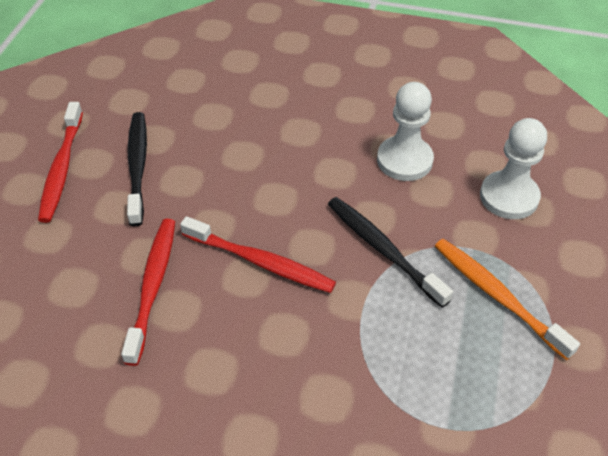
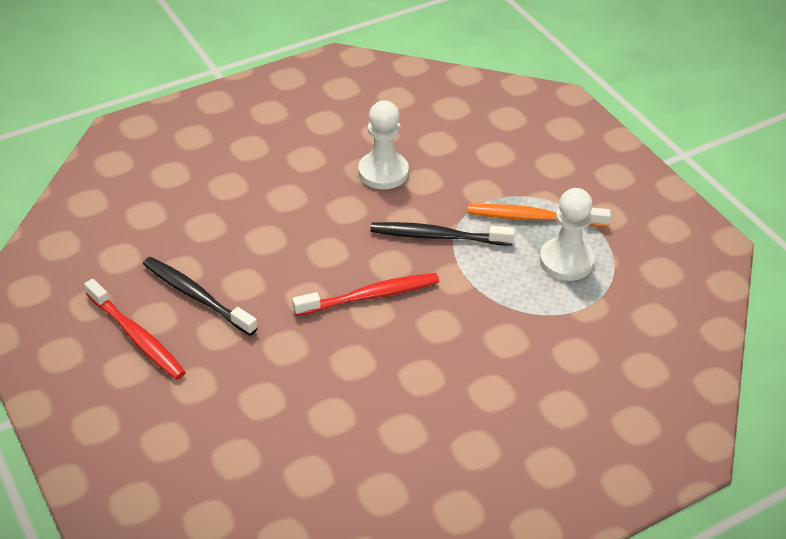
camera: 45 degrees left, 5 degrees down
red toothbrush [121,219,175,366] -> none
white pawn [480,118,547,219] -> white pawn moved to [540,188,595,281]

